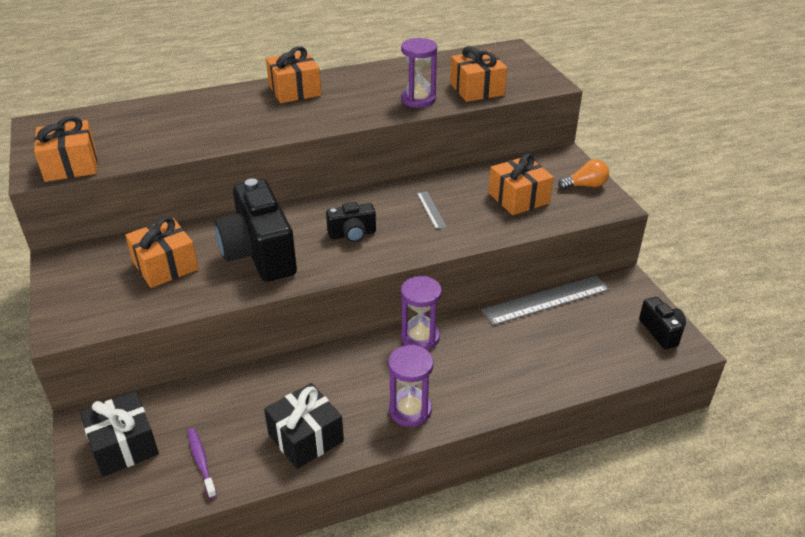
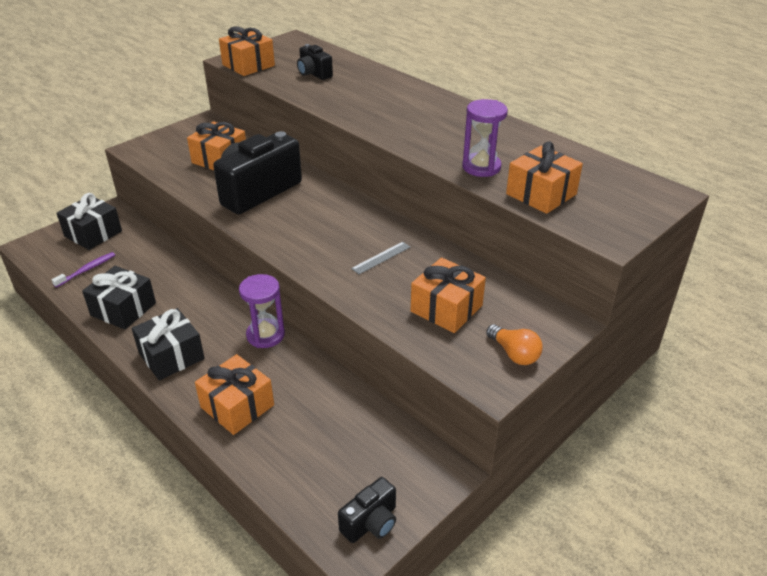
camera: 65 degrees right, 0 degrees up
orange gift [266,46,321,103] -> orange gift moved to [195,354,274,435]
black camera [326,202,376,242] -> black camera moved to [297,44,333,80]
purple hourglass [388,345,433,427] -> black gift [132,308,205,380]
grey ruler [482,276,610,326] -> none

